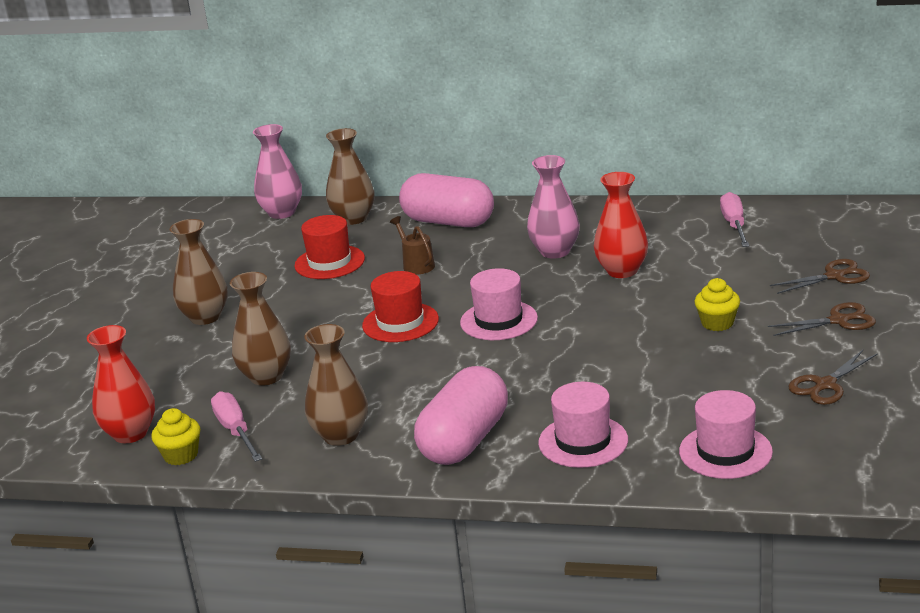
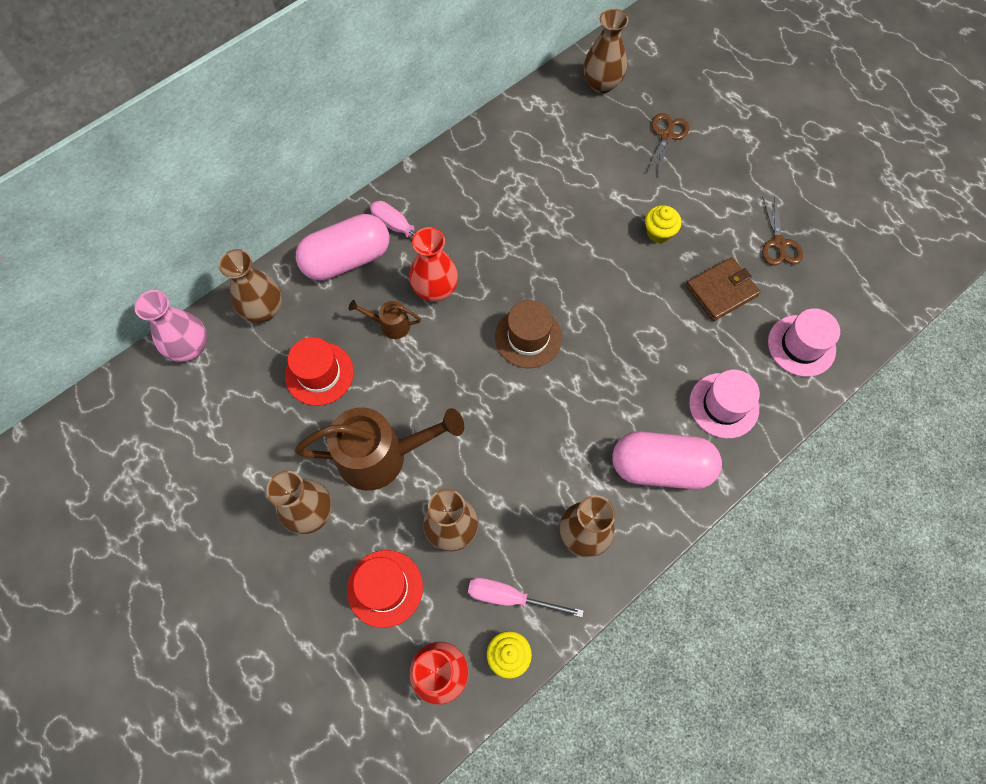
camera: 55 degrees left, 40 degrees up
red hat [362,271,439,342] -> red hat moved to [347,550,423,628]
pink capsule [414,366,508,465] -> pink capsule turned 60 degrees counterclockwise [613,431,722,489]
pink hat [460,268,538,340] -> brown hat [495,300,562,368]
pink vase [527,155,580,258] -> none
red vase [594,172,648,278] -> red vase moved to [409,227,458,302]
pink screwdriver [720,192,749,247] -> pink screwdriver moved to [370,201,449,256]
brown scissors [768,302,876,336] -> none
none -> brown watering can [295,407,464,490]
none -> brown vase [584,9,628,93]
none -> brown wallet [686,257,760,321]

